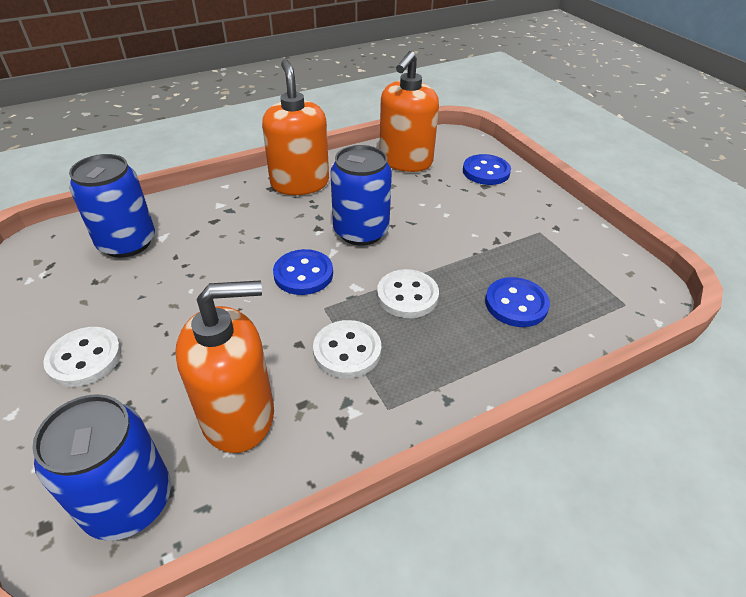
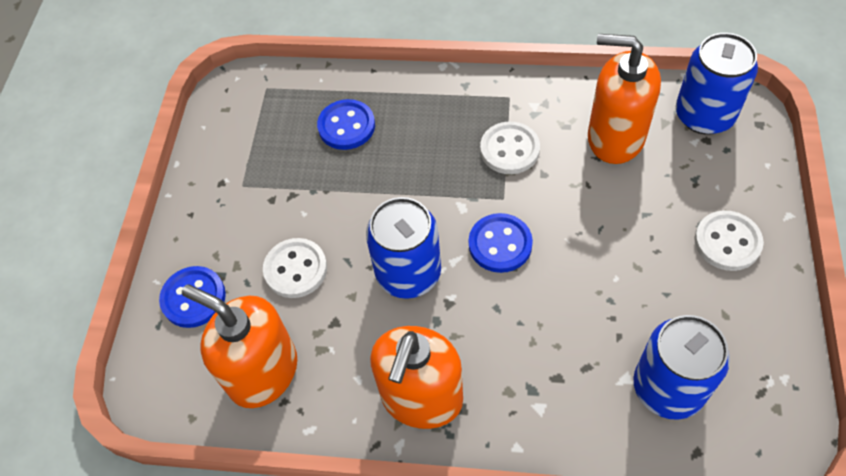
camera: 140 degrees left, 15 degrees up
white button [377,269,439,318] -> white button moved to [263,238,327,298]
orange soap dispenser [379,51,439,172] -> orange soap dispenser turned 120 degrees counterclockwise [182,284,297,408]

